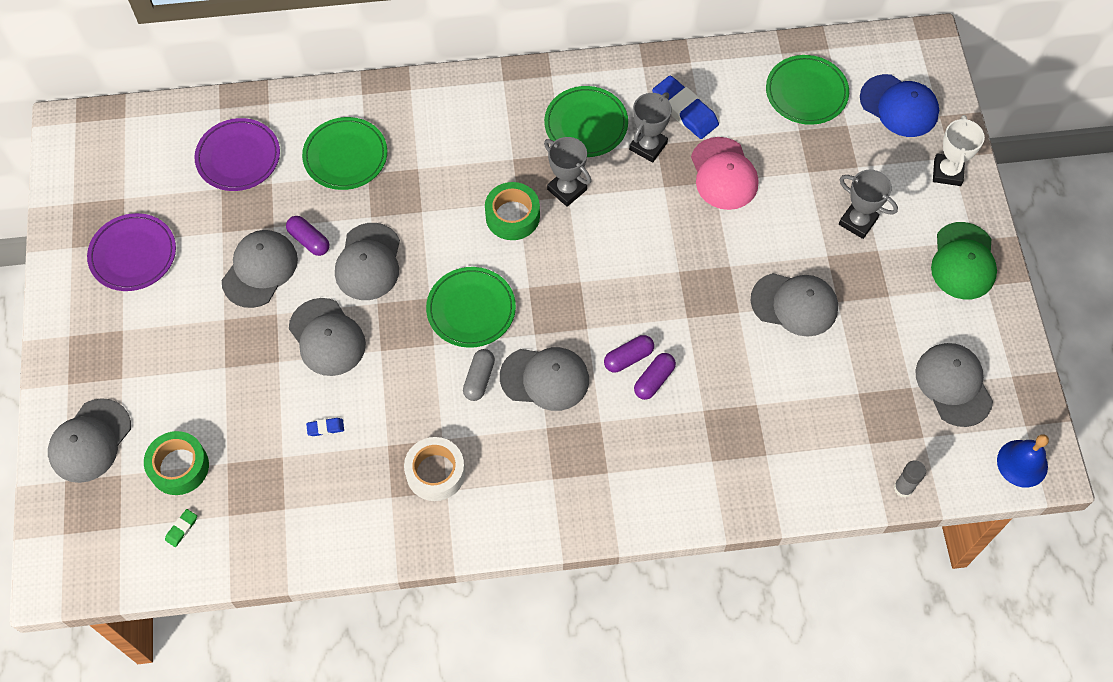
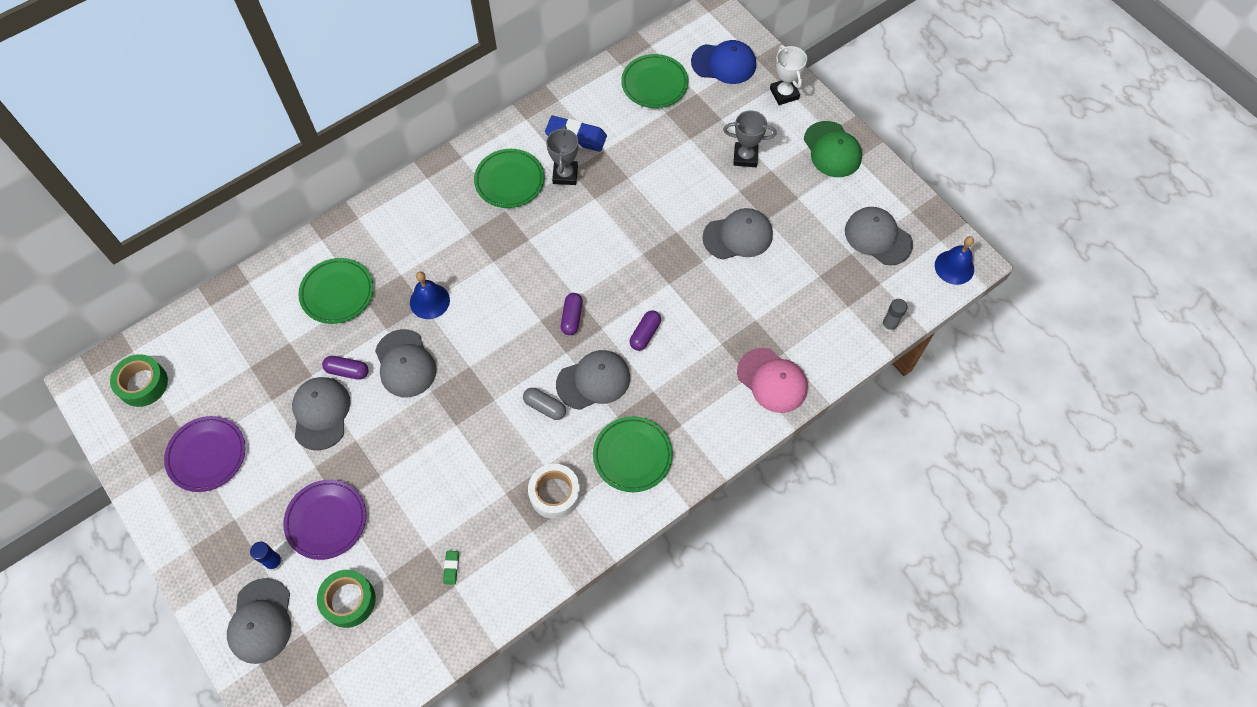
camera: 30 degrees left, 0 degrees up
green eraser [165,509,197,547] -> green eraser moved to [443,551,459,585]
purple plate [194,118,280,191] -> purple plate moved to [283,480,366,560]
grey cap [289,298,366,376] -> none
blue eraser [306,418,344,436] -> none
green plate [426,267,516,348] -> green plate moved to [593,416,673,492]
grey capsule [463,349,495,401] -> grey capsule turned 45 degrees counterclockwise [523,388,566,420]
green tape [485,182,540,240] -> green tape moved to [110,354,168,407]
grey trophy [544,137,591,207] -> none
purple capsule [634,353,676,400] -> purple capsule moved to [561,293,583,335]
pink cap [691,137,758,210] -> pink cap moved to [737,348,808,413]
none -> blue glue stick [250,542,283,571]
none -> blue bell [410,271,450,319]

